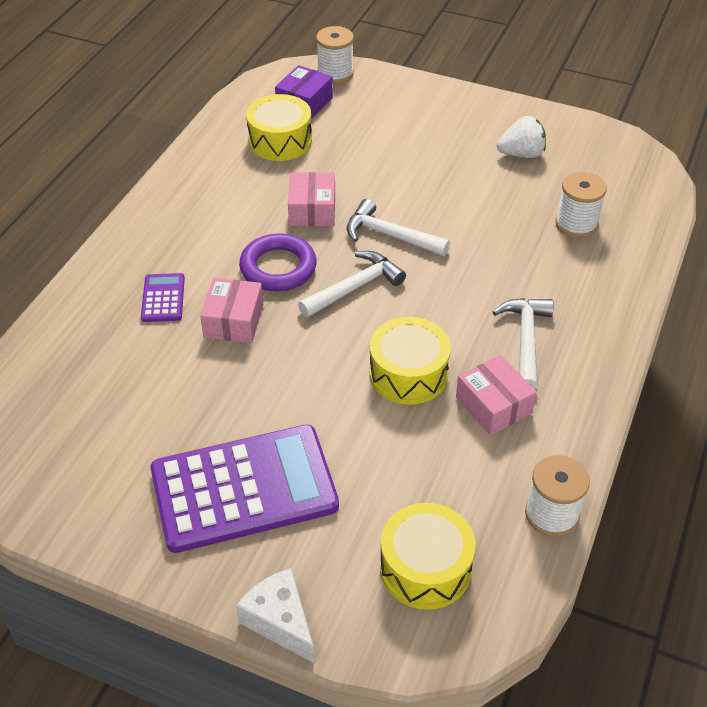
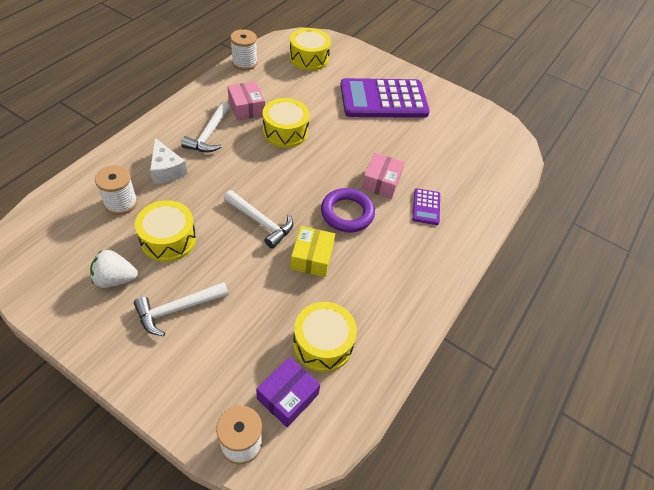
camera: 175 degrees left, 5 degrees up
white cheese [236,568,315,663] -> white cheese moved to [150,138,187,184]
pink box [288,172,335,226] -> yellow box [291,226,335,277]
white hammer [298,251,406,318] -> white hammer moved to [134,282,229,336]
none -> yellow drum [135,200,196,262]

